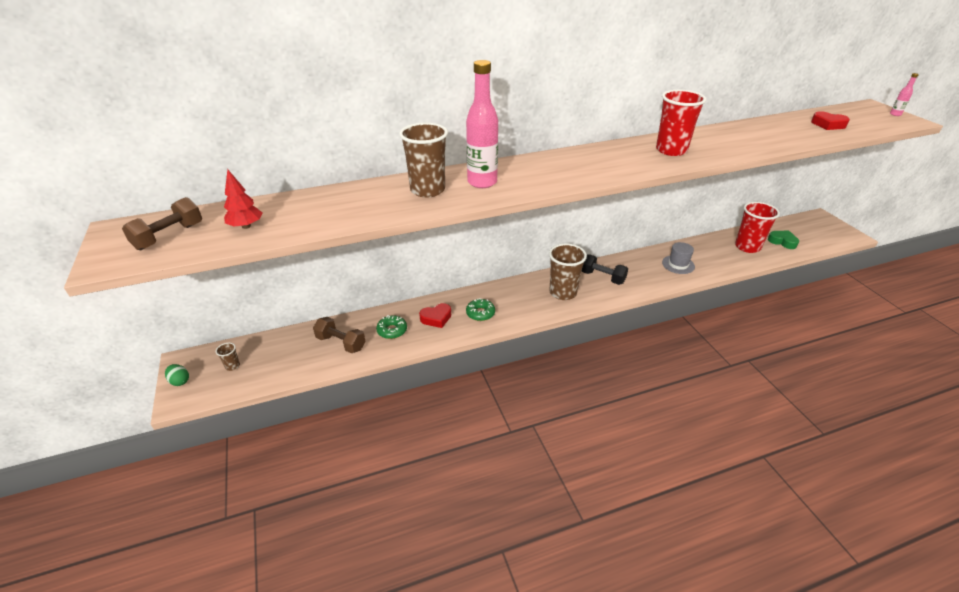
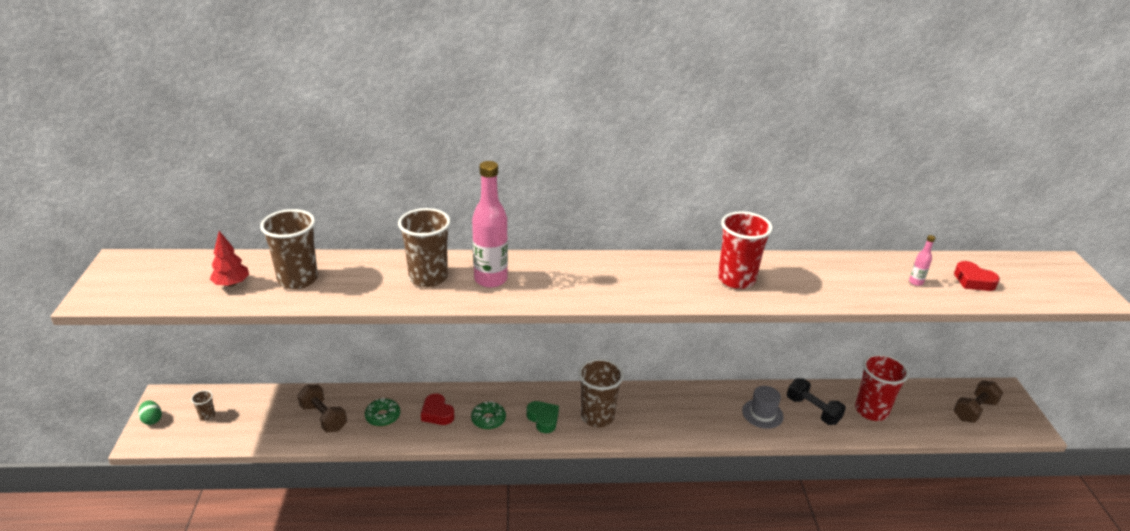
camera: 15 degrees right, 5 degrees down
brown dumbbell [122,197,202,250] -> brown dumbbell moved to [954,381,1003,423]
red heart [419,303,451,328] -> red heart turned 60 degrees clockwise [421,393,454,425]
black dumbbell [581,254,628,285] -> black dumbbell moved to [787,378,846,425]
green heart [768,231,799,249] -> green heart moved to [526,401,559,433]
pink bottle [890,73,919,116] -> pink bottle moved to [909,235,935,286]
none -> brown cup [260,209,318,289]

